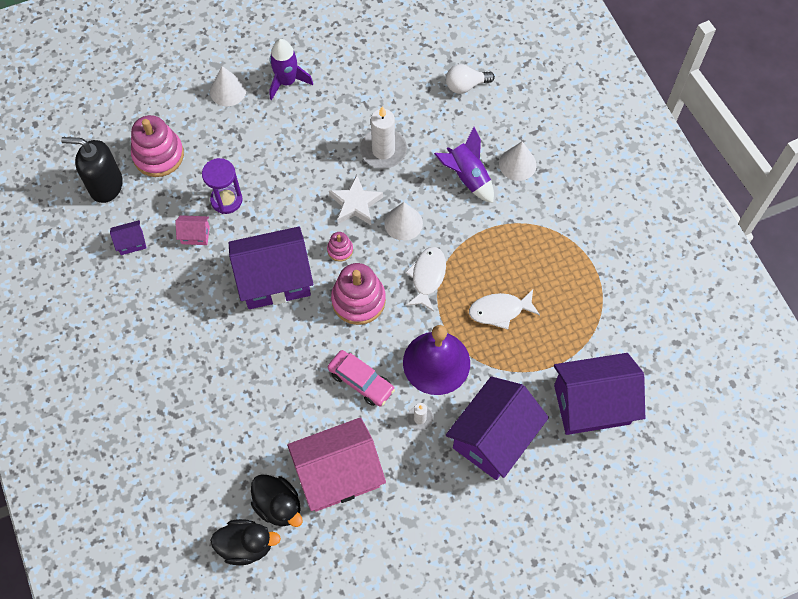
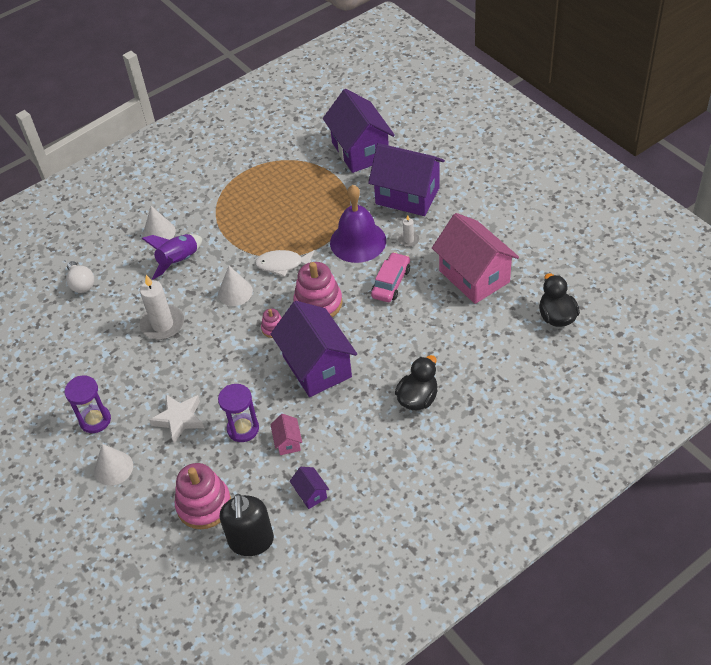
camera: 100 degrees left, 15 degrees down
black duck [251,474,303,527] -> black duck moved to [395,355,438,410]
purple rocket [269,39,313,100] -> purple hourglass [64,376,111,433]
white star [329,175,383,225] -> white star moved to [149,394,204,443]
white fish [469,290,540,330] -> none

